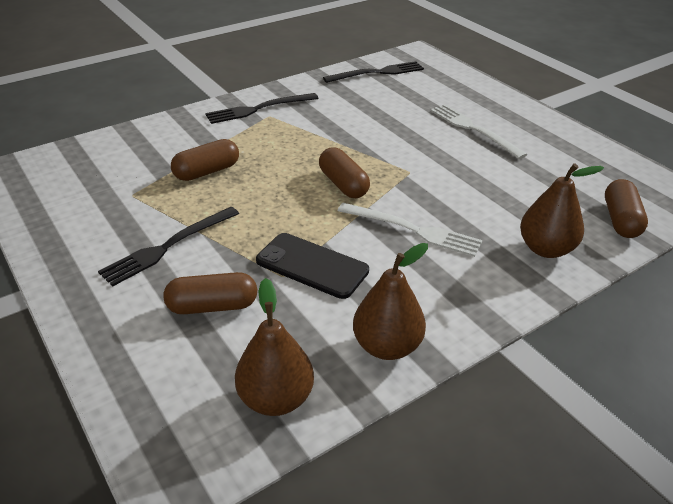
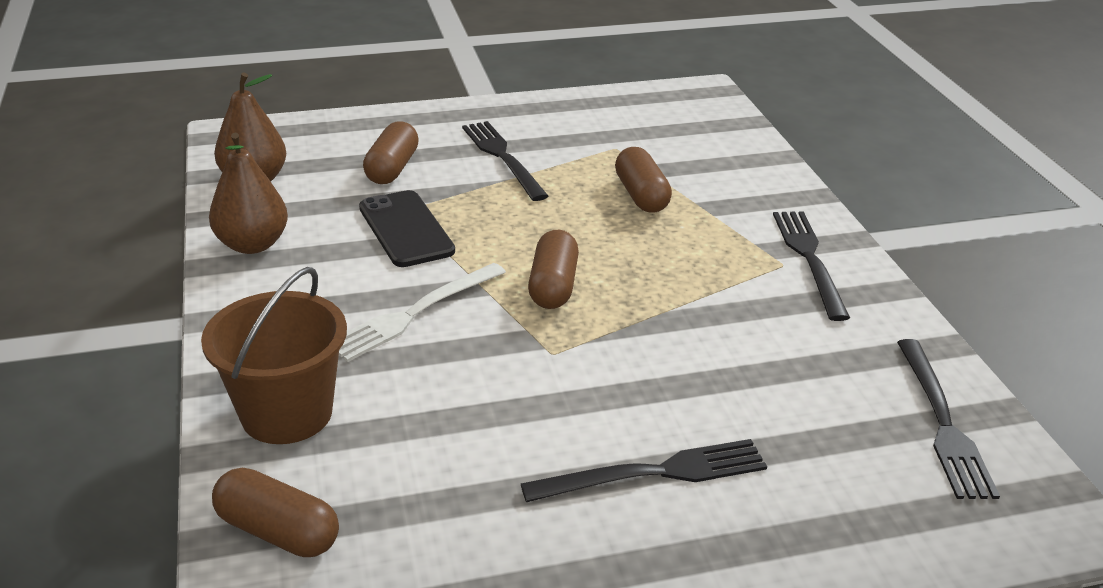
camera: 110 degrees right, 5 degrees down
black phone [256,233,369,299] -> black phone turned 75 degrees counterclockwise [359,190,455,267]
brown capsule [319,147,370,198] -> brown capsule turned 75 degrees counterclockwise [528,230,579,309]
white fork [430,104,528,159] -> black fork [521,439,767,502]
brown pear [520,163,604,258] -> brown bucket [201,267,347,444]

